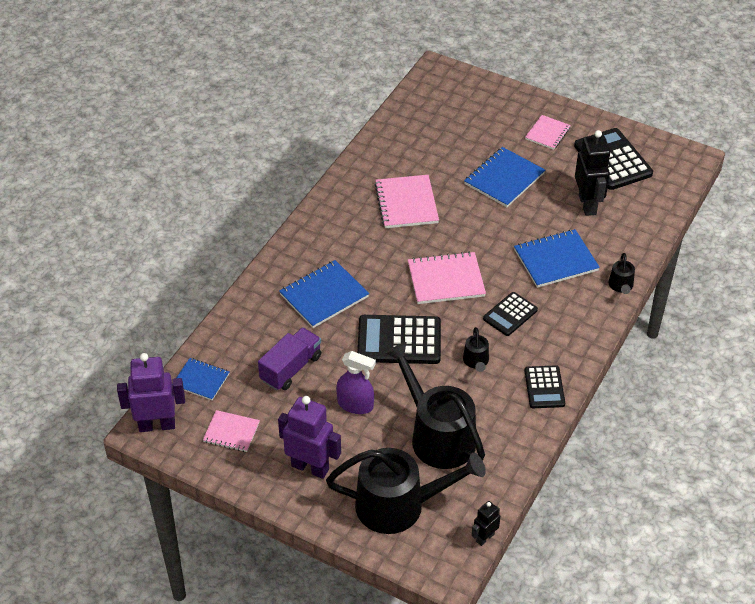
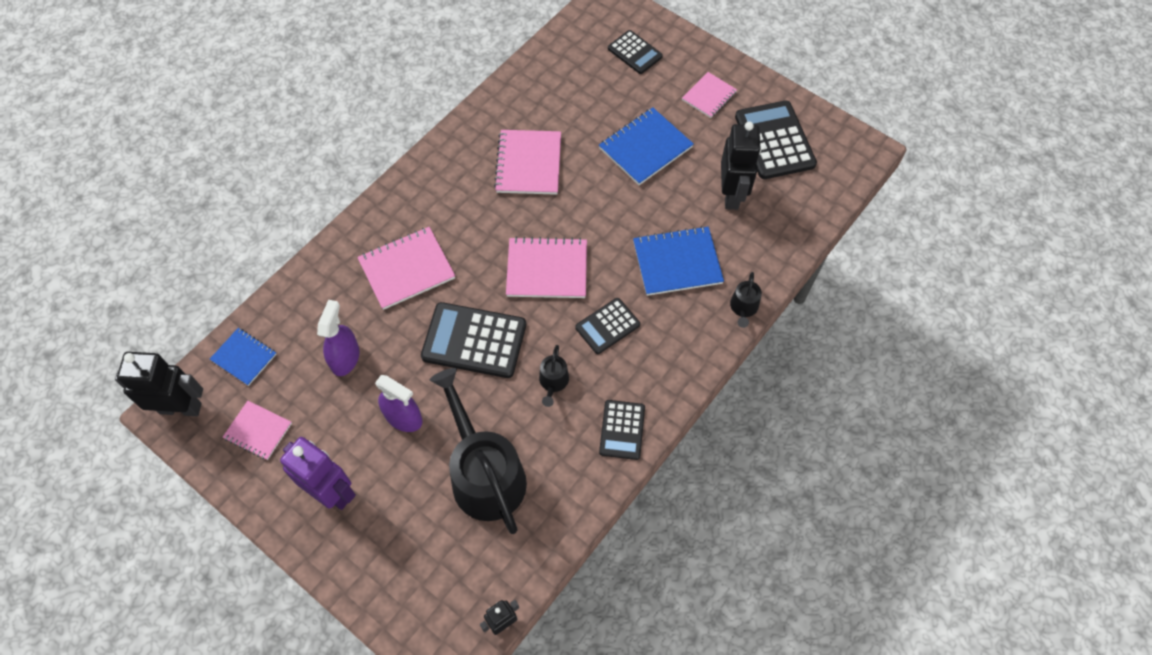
camera: 10 degrees right, 15 degrees up
purple robot [117,353,185,432] -> black robot [115,352,203,416]
purple truck [258,327,321,391] -> purple spray bottle [317,300,360,376]
blue notebook [279,260,369,328] -> pink notebook [357,227,455,310]
black watering can [326,448,486,534] -> none
none -> black calculator [608,30,663,74]

